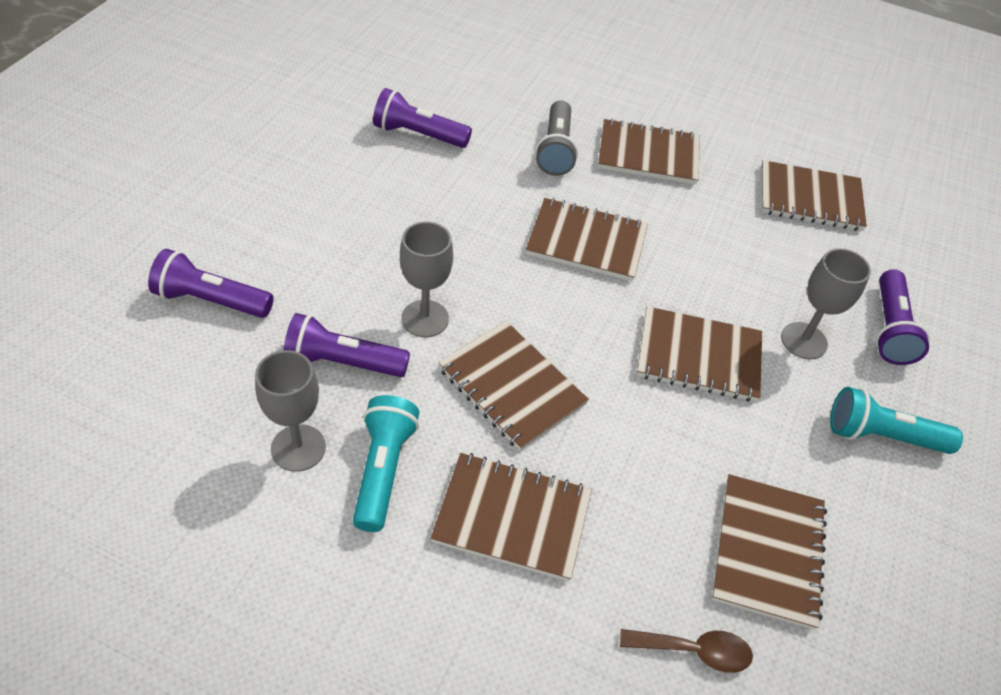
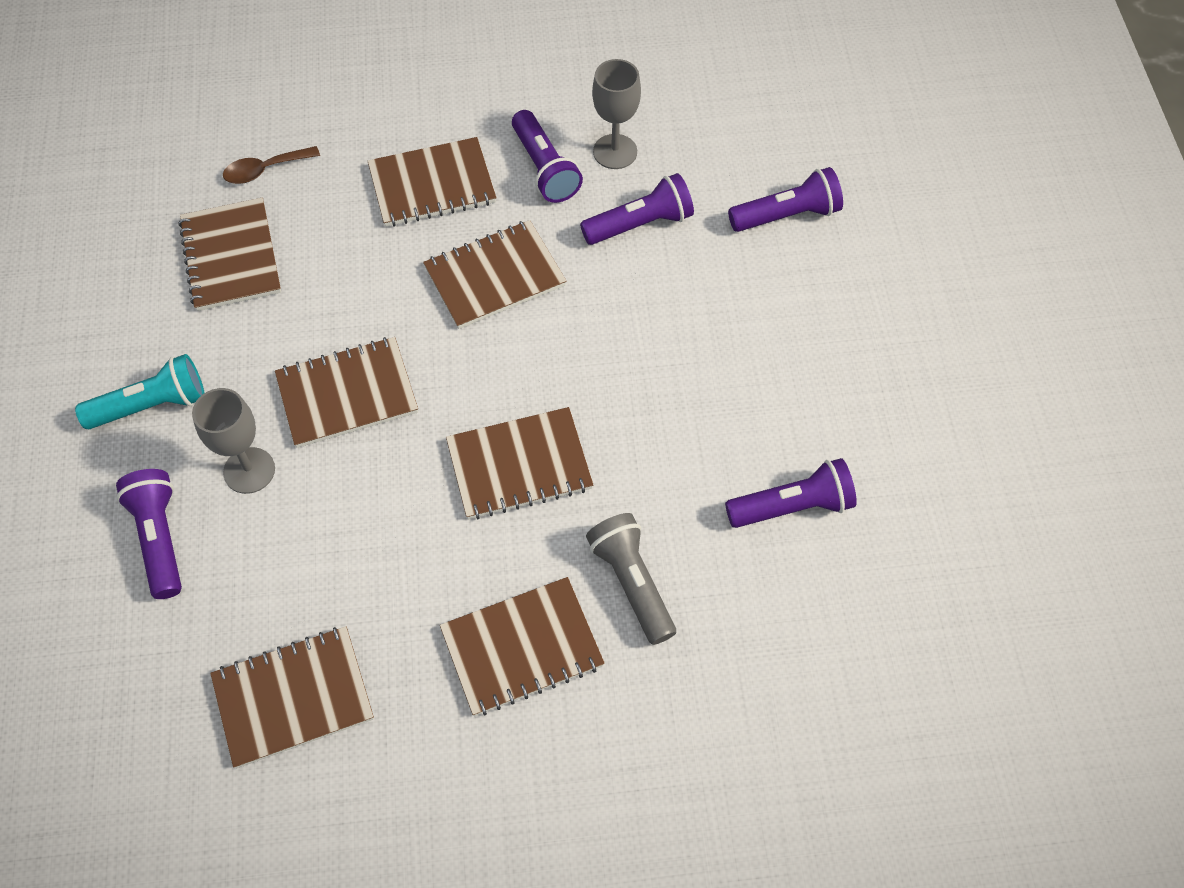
camera: 155 degrees right, 10 degrees up
turquoise flashlight [353,395,419,532] -> purple flashlight [512,110,583,203]
grey goblet [400,222,453,337] -> none
brown notebook [438,321,589,451] -> brown notebook turned 45 degrees counterclockwise [423,220,566,329]

